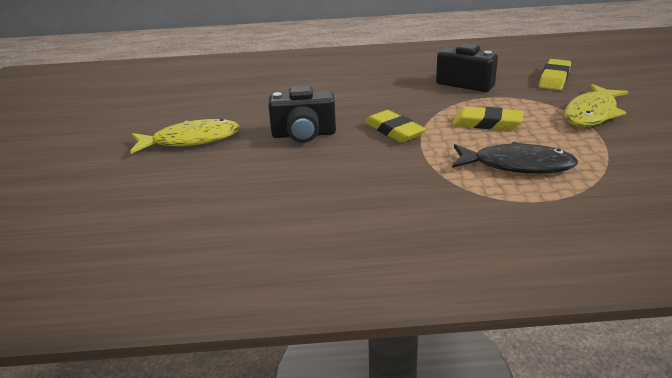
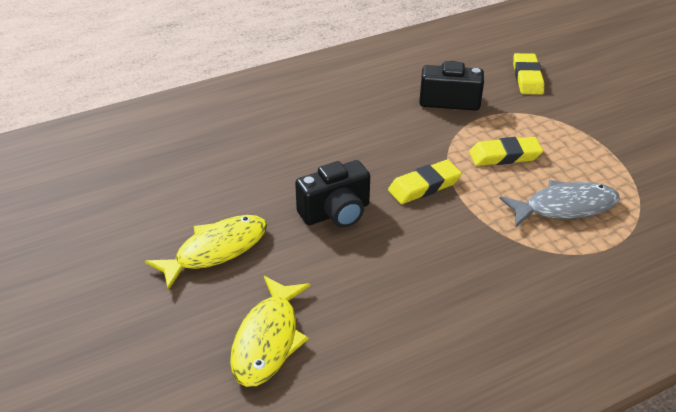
camera: 25 degrees left, 10 degrees up
yellow eraser [365,110,426,143] -> yellow eraser turned 60 degrees counterclockwise [388,160,462,204]
black fish [452,141,578,174] -> grey fish [499,180,620,227]
yellow fish [564,84,628,127] -> yellow fish moved to [230,276,310,387]

